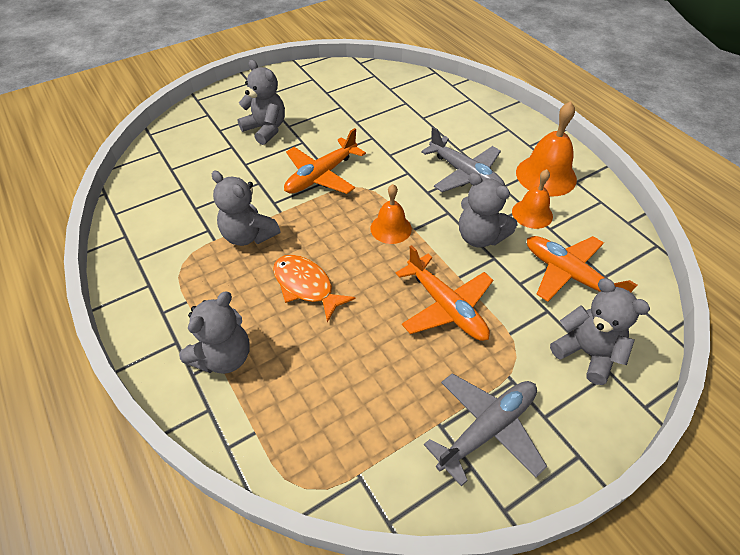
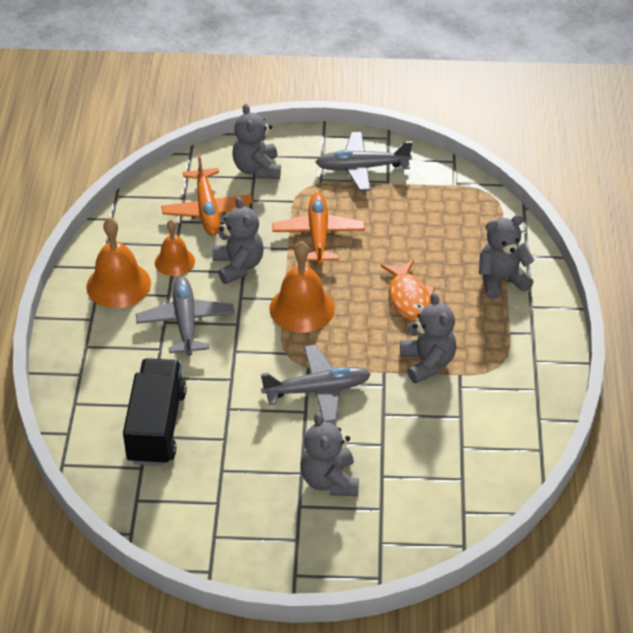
camera: 145 degrees left, 5 degrees down
orange plane [284,128,366,194] -> grey plane [261,345,371,422]
orange bell [370,184,412,244] -> orange bell [269,241,335,333], size x1.57
none -> black truck [123,358,187,466]

